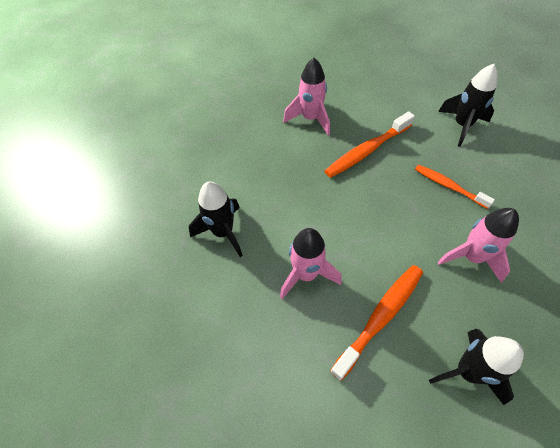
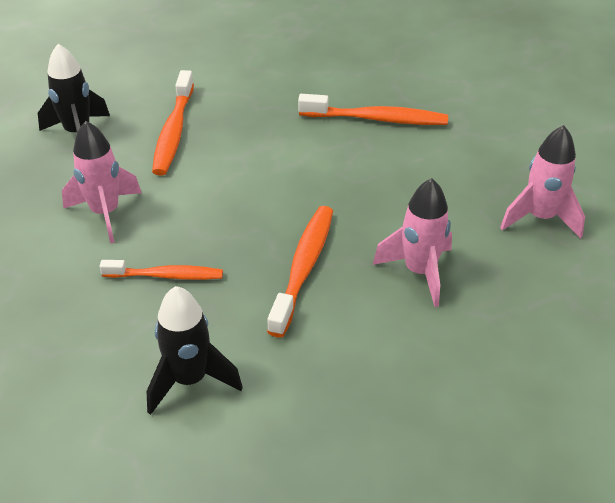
camera: 140 degrees right, 15 degrees down
black rocket [189,181,243,257] -> orange toothbrush [298,94,448,125]
pink rocket [280,228,342,299] -> pink rocket moved to [500,125,585,239]

